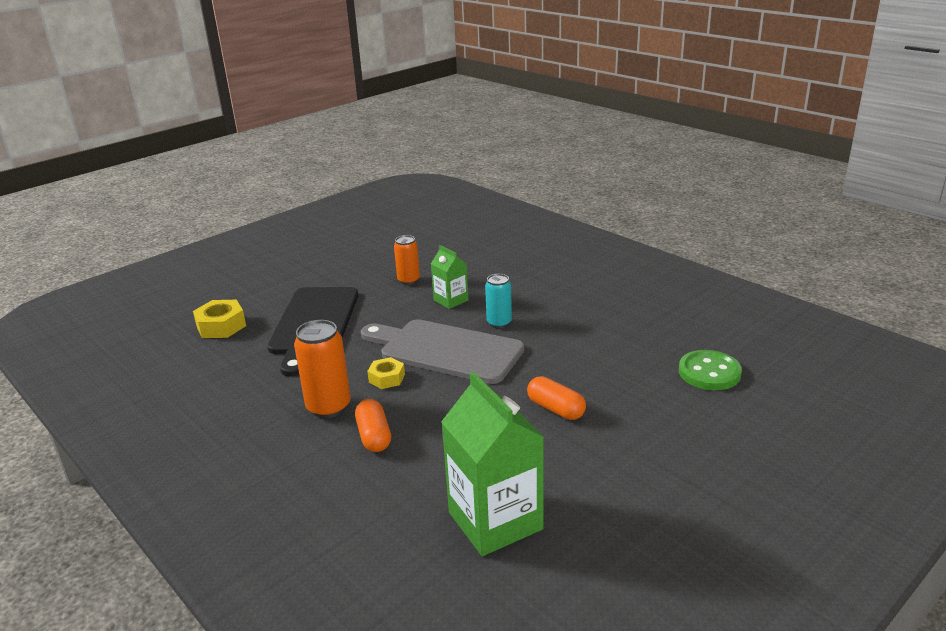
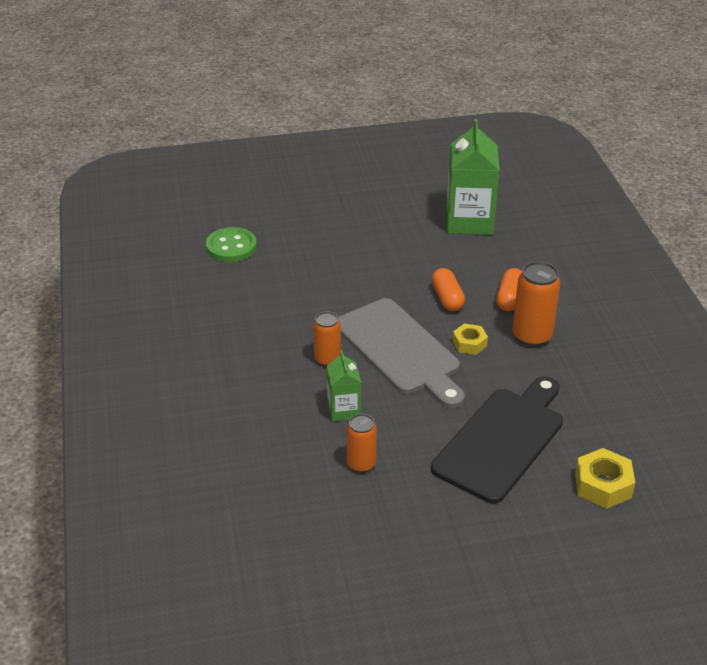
camera: 150 degrees left, 10 degrees up
turquoise can [485,274,512,328] -> orange can [313,311,341,367]
orange capsule [527,376,586,420] -> orange capsule moved to [431,268,465,311]

